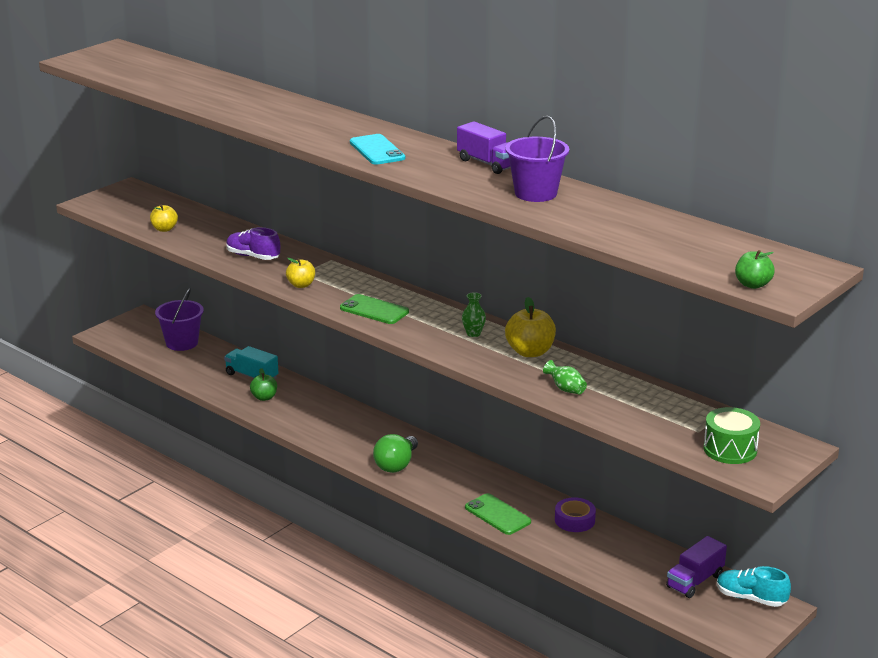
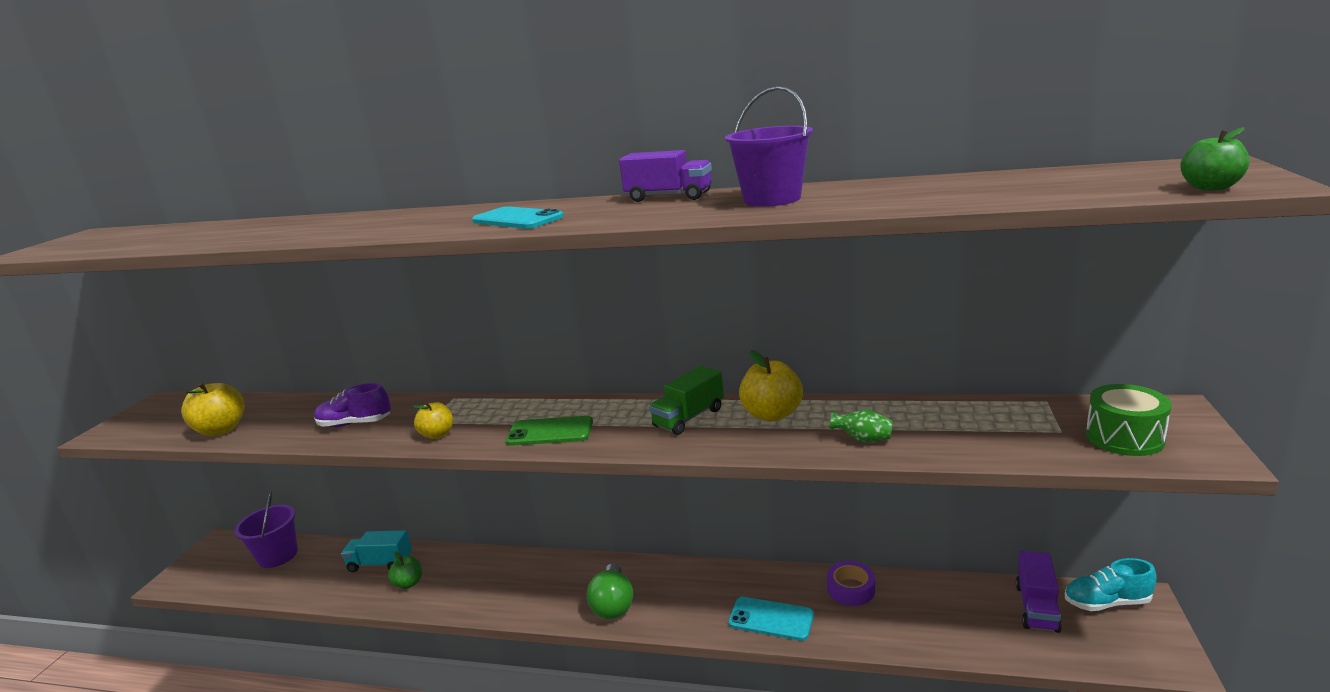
camera: 25 degrees left, 5 degrees down
yellow apple [150,204,178,232] -> yellow apple [181,382,245,436], size x1.58
green vase [462,292,486,337] -> green truck [649,365,724,435]
green phone [465,493,531,535] -> turquoise phone [728,597,814,641]

